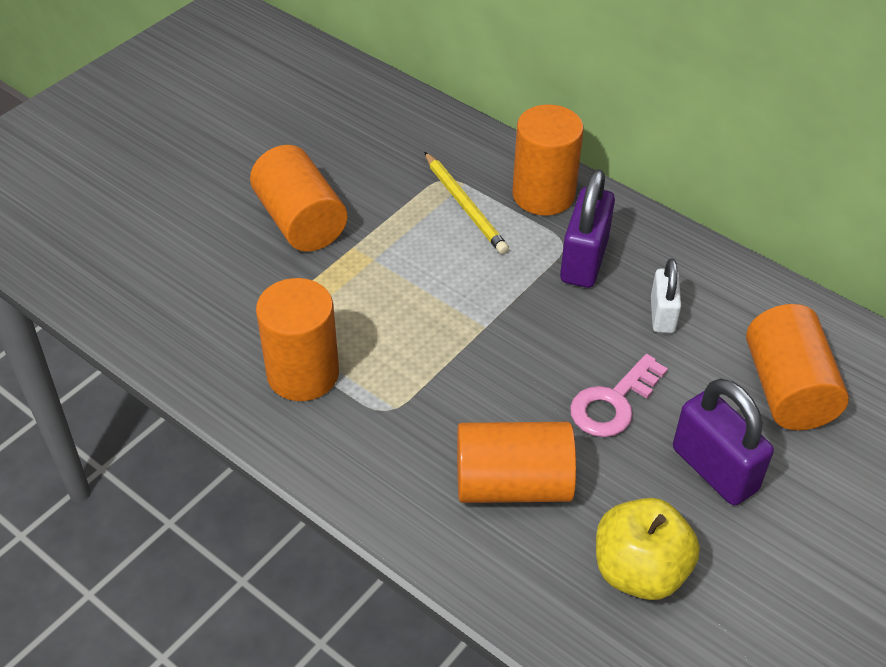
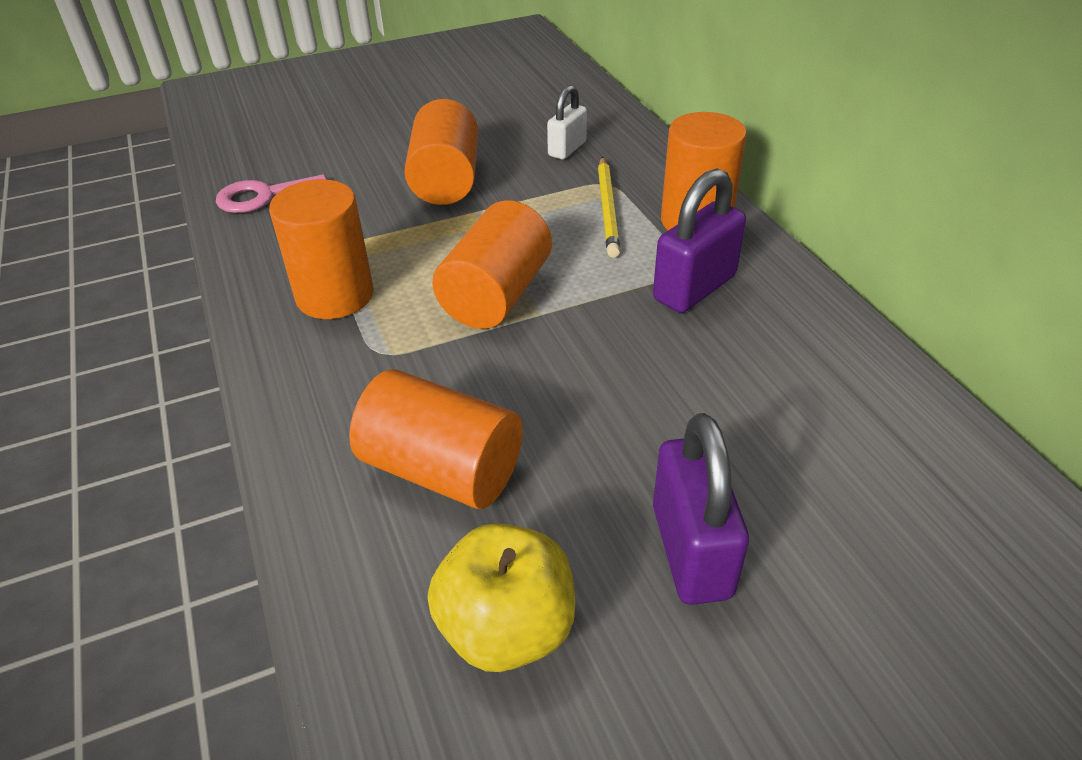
camera: 30 degrees right, 5 degrees down
pink key [570,354,668,437] -> pink key moved to [216,174,326,213]
white padlock [651,259,681,333] -> white padlock moved to [547,85,587,159]
orange cylinder [746,304,849,430] -> orange cylinder moved to [432,200,552,329]

